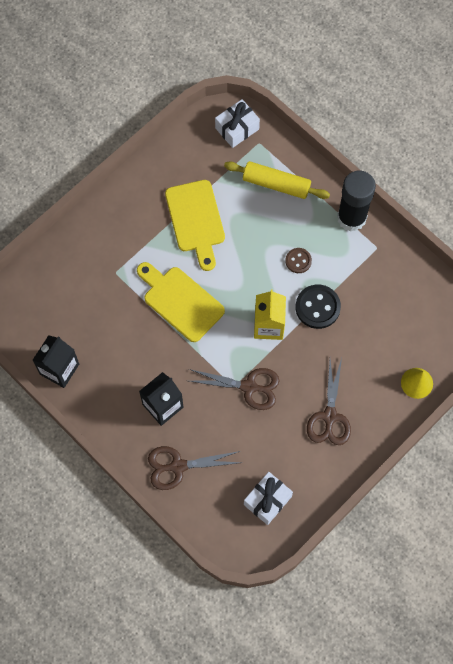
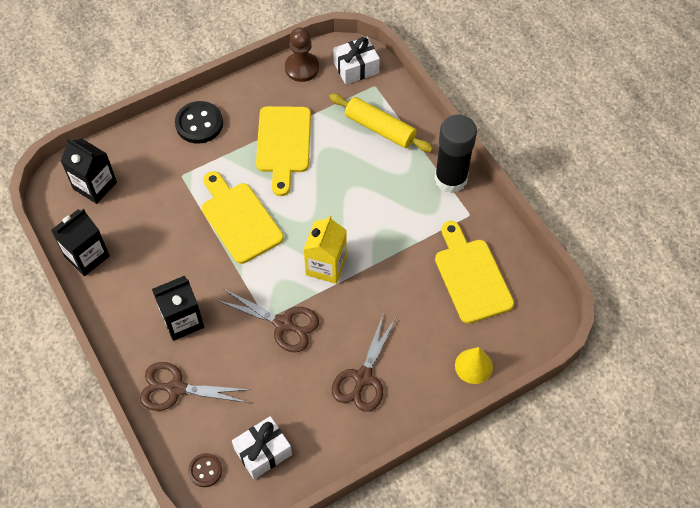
camera: 15 degrees right, 10 degrees down
brown button [285,248,312,273] -> brown button moved to [188,453,222,487]
black button [295,285,341,329] -> black button moved to [175,101,223,144]
none -> black carton [61,138,117,204]
none -> brown pawn [285,27,319,82]
none -> yellow cutting board [435,221,514,324]

